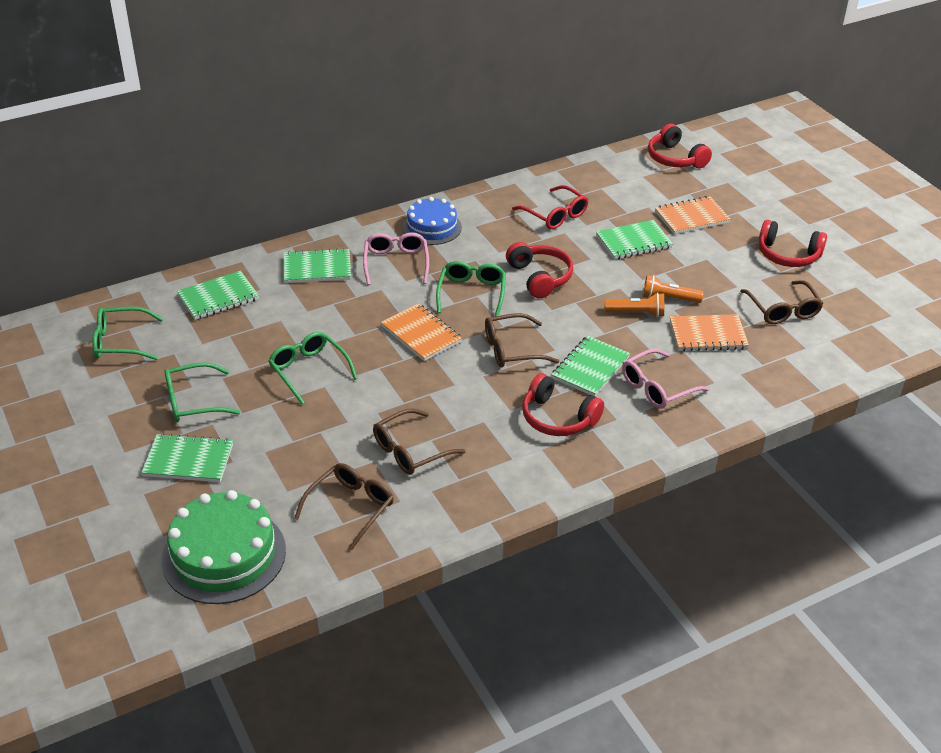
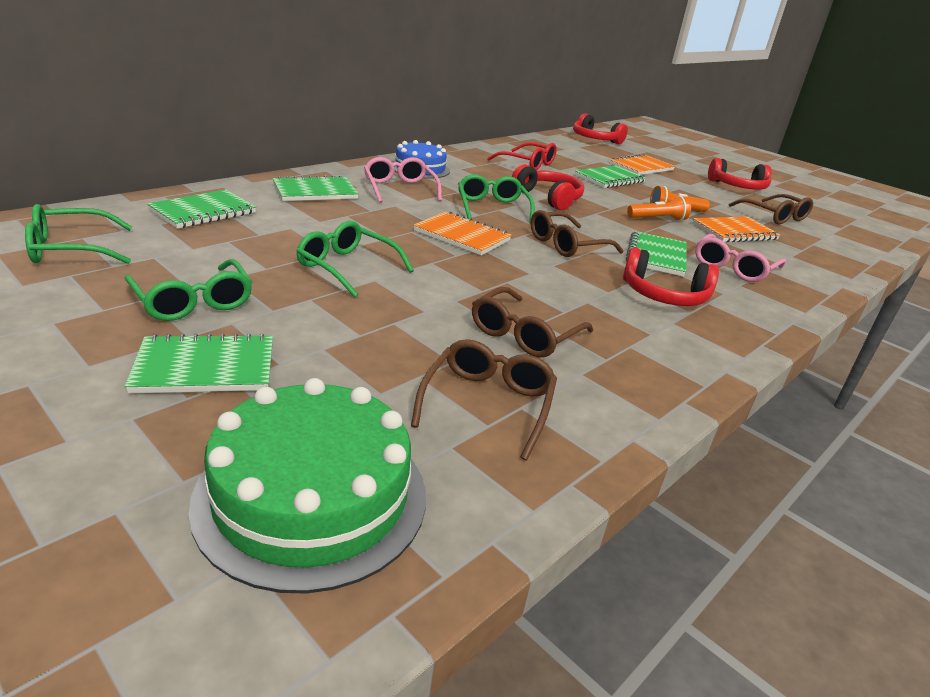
camera: 20 degrees left, 10 degrees down
green glasses [164,362,240,422] -> green glasses turned 90 degrees counterclockwise [125,259,252,321]

